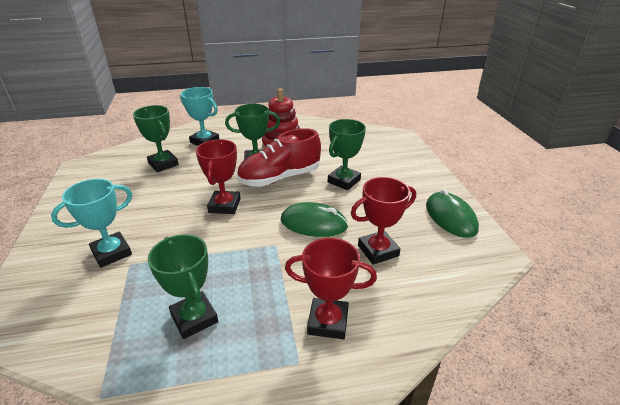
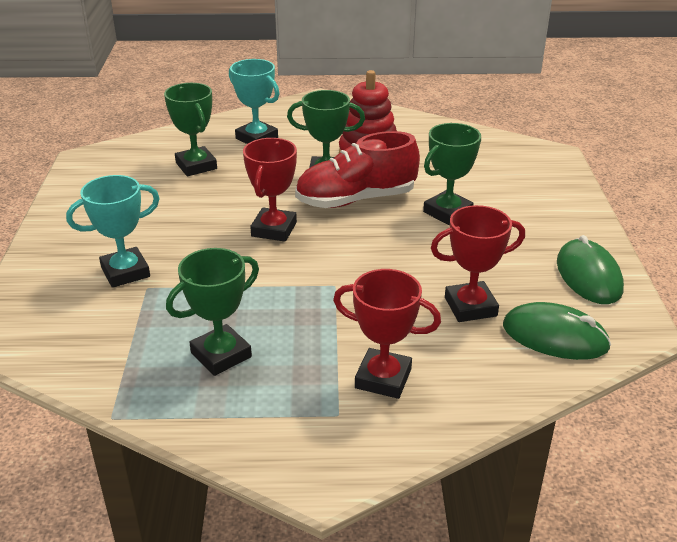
camera: 10 degrees right, 0 degrees up
green trophy [148,234,218,339] -> green trophy turned 75 degrees clockwise [166,248,259,376]
green mouse [281,202,348,237] -> green mouse moved to [503,302,611,360]

